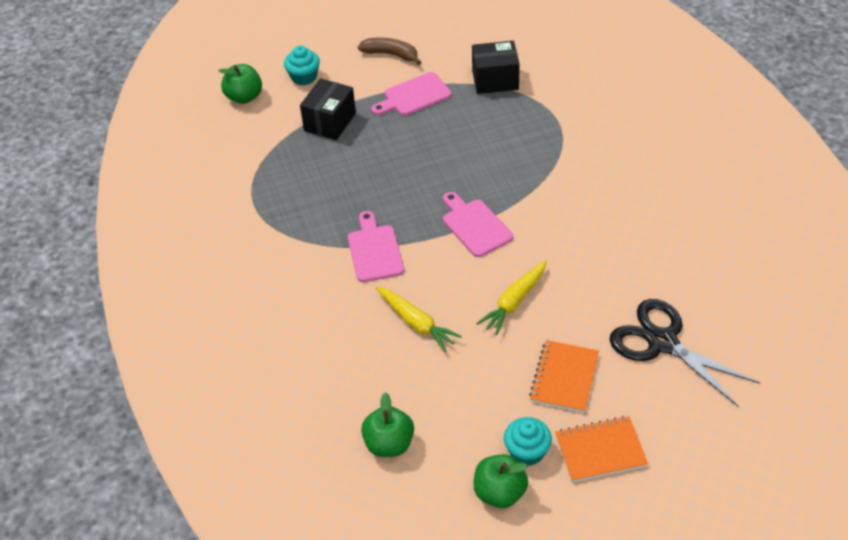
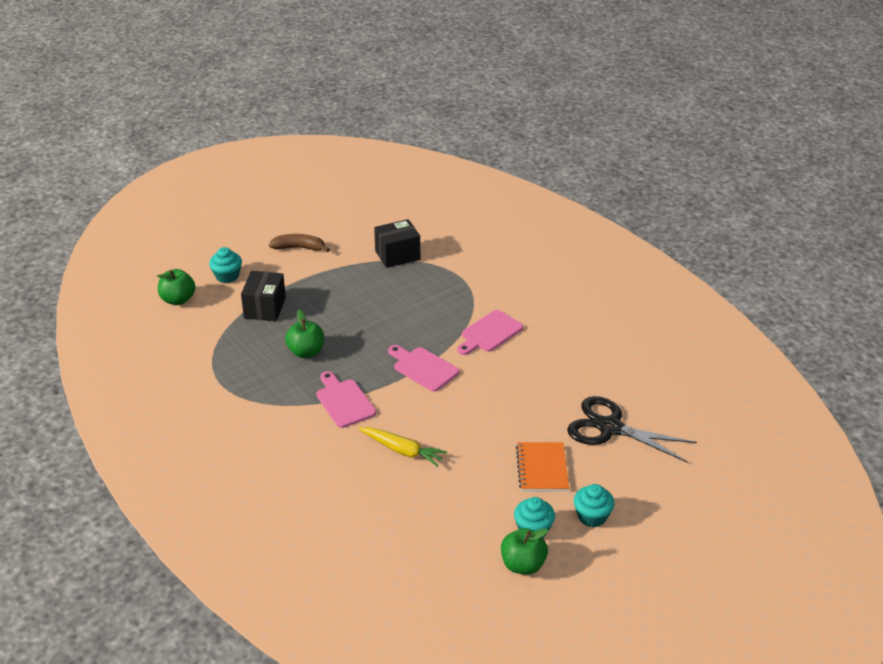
camera: 20 degrees left, 10 degrees down
green apple [361,392,414,457] -> green apple moved to [285,309,324,358]
pink cutting board [371,72,452,116] -> pink cutting board moved to [457,310,523,355]
yellow carrot [476,260,547,335] -> none
orange notebook [555,416,648,482] -> turquoise cupcake [574,484,614,527]

